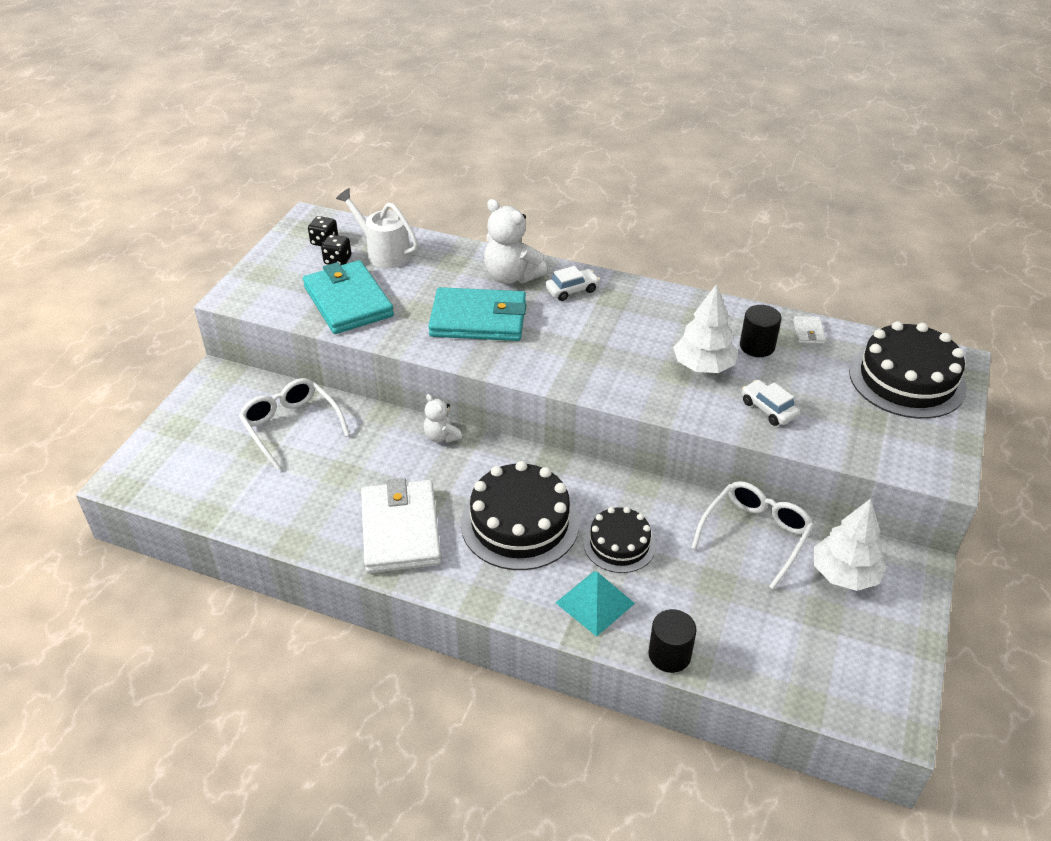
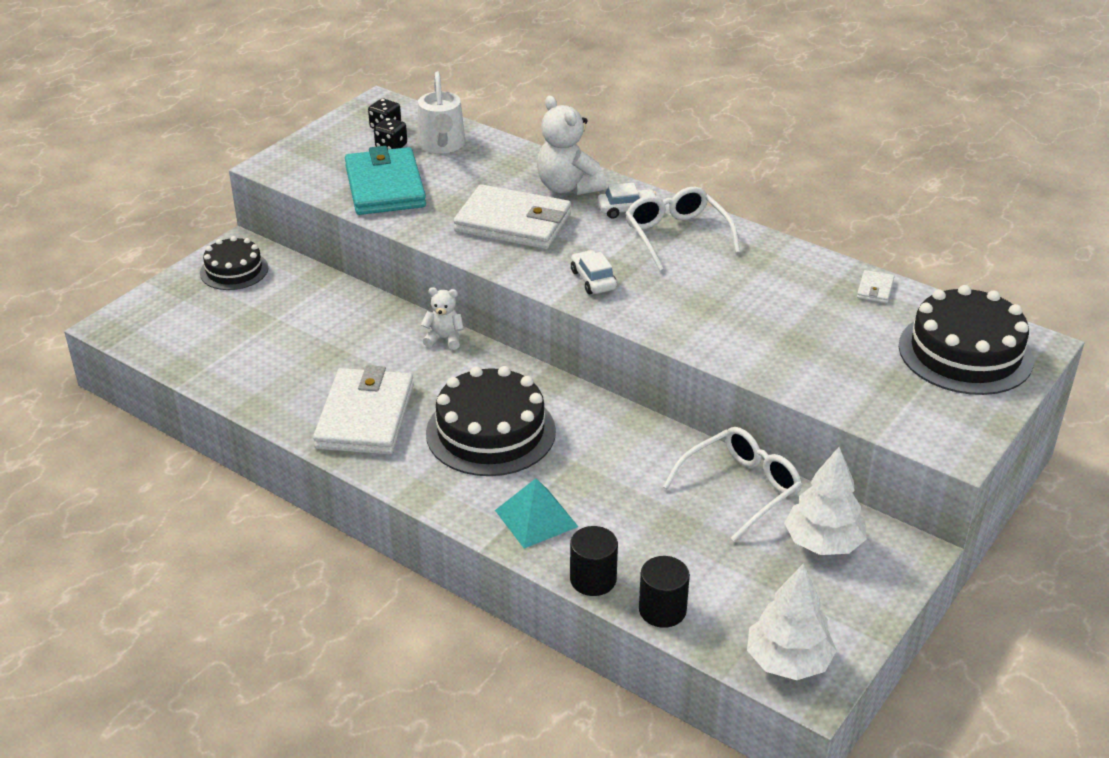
camera: 15 degrees right, 5 degrees down
white glasses [239,378,350,470] -> white glasses moved to [625,187,740,271]
white watering can [336,188,418,268] -> white watering can turned 150 degrees counterclockwise [418,71,465,154]
white teddy bear [424,394,462,443] -> white teddy bear turned 120 degrees clockwise [421,287,464,350]
turquoise wallet [428,287,526,341] -> white wallet [454,184,571,249]
black cake [583,507,656,573] -> black cake moved to [200,236,268,290]
white tree [673,284,738,373] -> white tree moved to [747,564,837,680]
black cylinder [740,305,781,357] -> black cylinder moved to [639,556,690,628]
white car [742,380,800,426] -> white car moved to [571,250,617,294]

